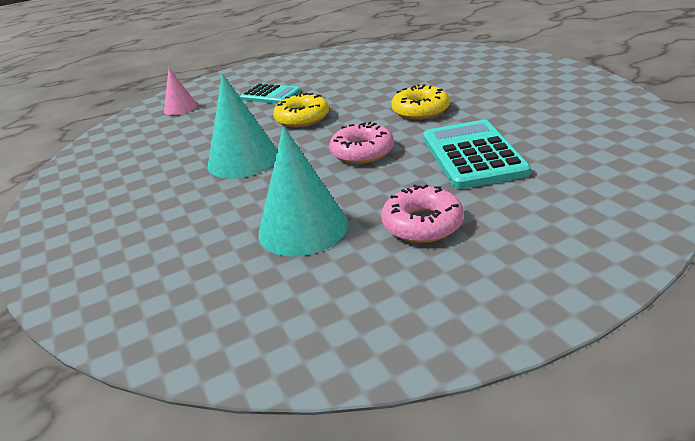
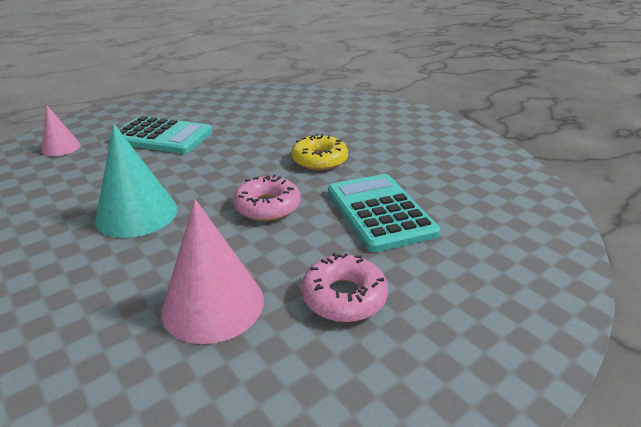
camera: 15 degrees left, 0 degrees up
turquoise calculator [240,83,301,104] -> turquoise calculator [109,116,212,154], size x1.57
turquoise cone [259,126,348,256] -> pink cone [161,199,264,344]
yellow donut [273,92,329,128] -> none

